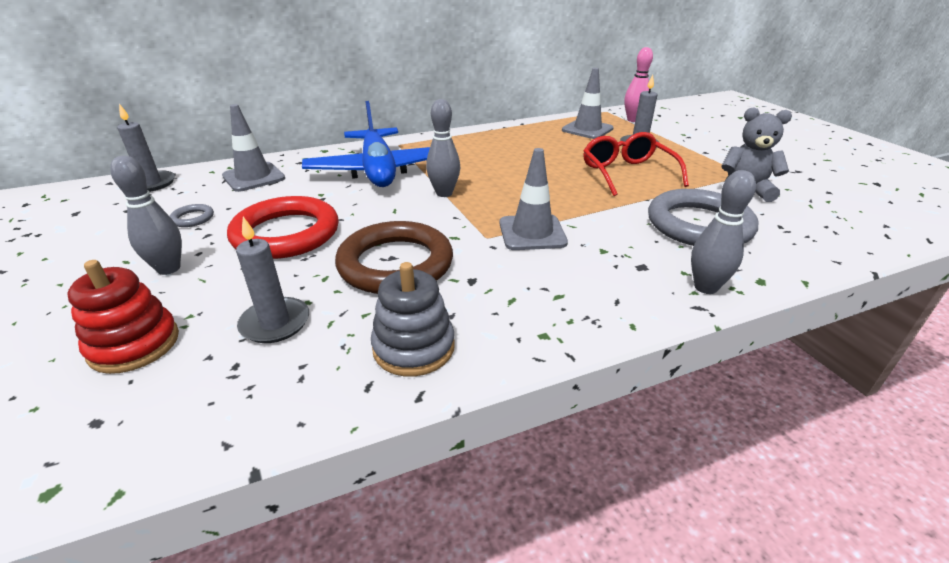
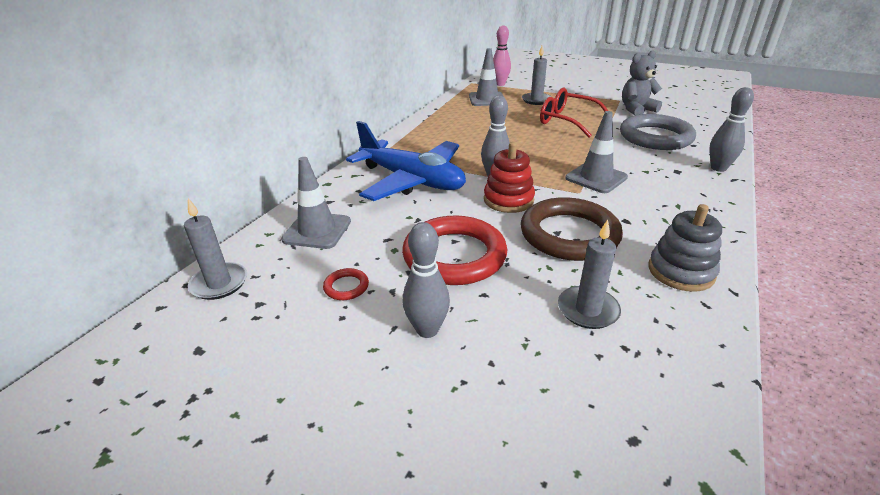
camera: 40 degrees left, 0 degrees up
red stacking toy [67,260,179,374] -> red stacking toy moved to [484,142,535,213]
grey ring [170,204,214,227] -> red ring [323,268,369,300]

